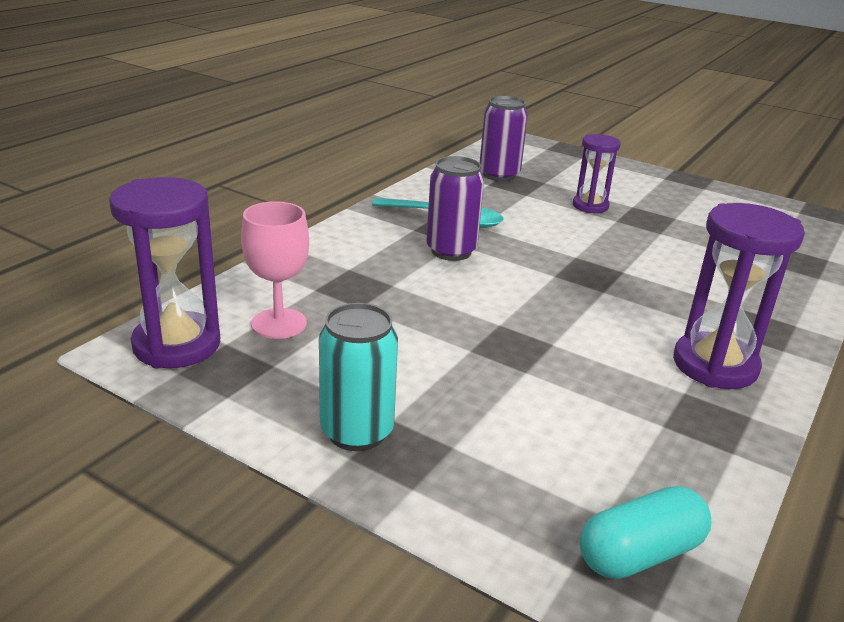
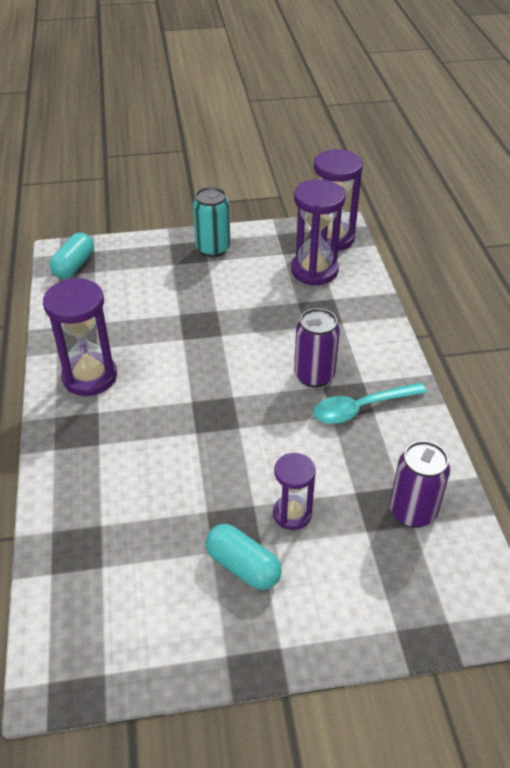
camera: 140 degrees right, 15 degrees up
pink goblet [241,201,309,339] -> purple hourglass [291,179,345,286]
none -> turquoise capsule [205,524,282,590]

